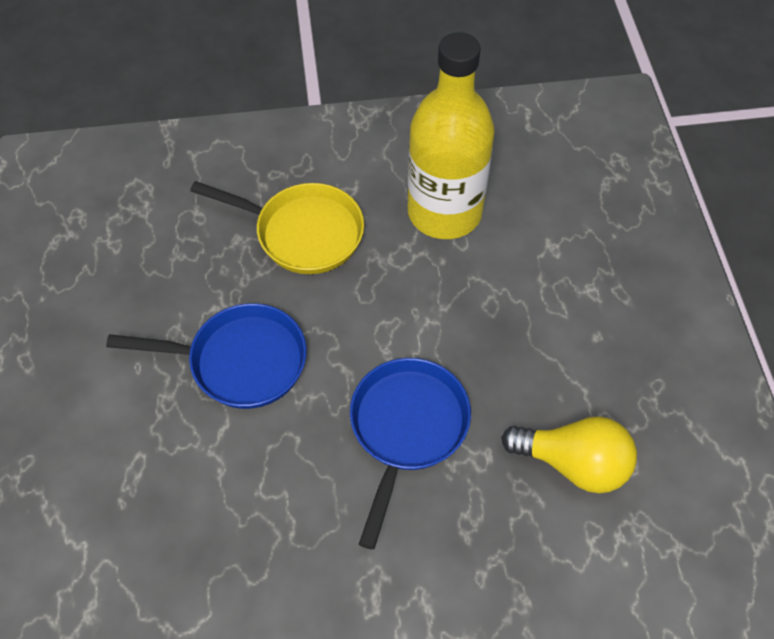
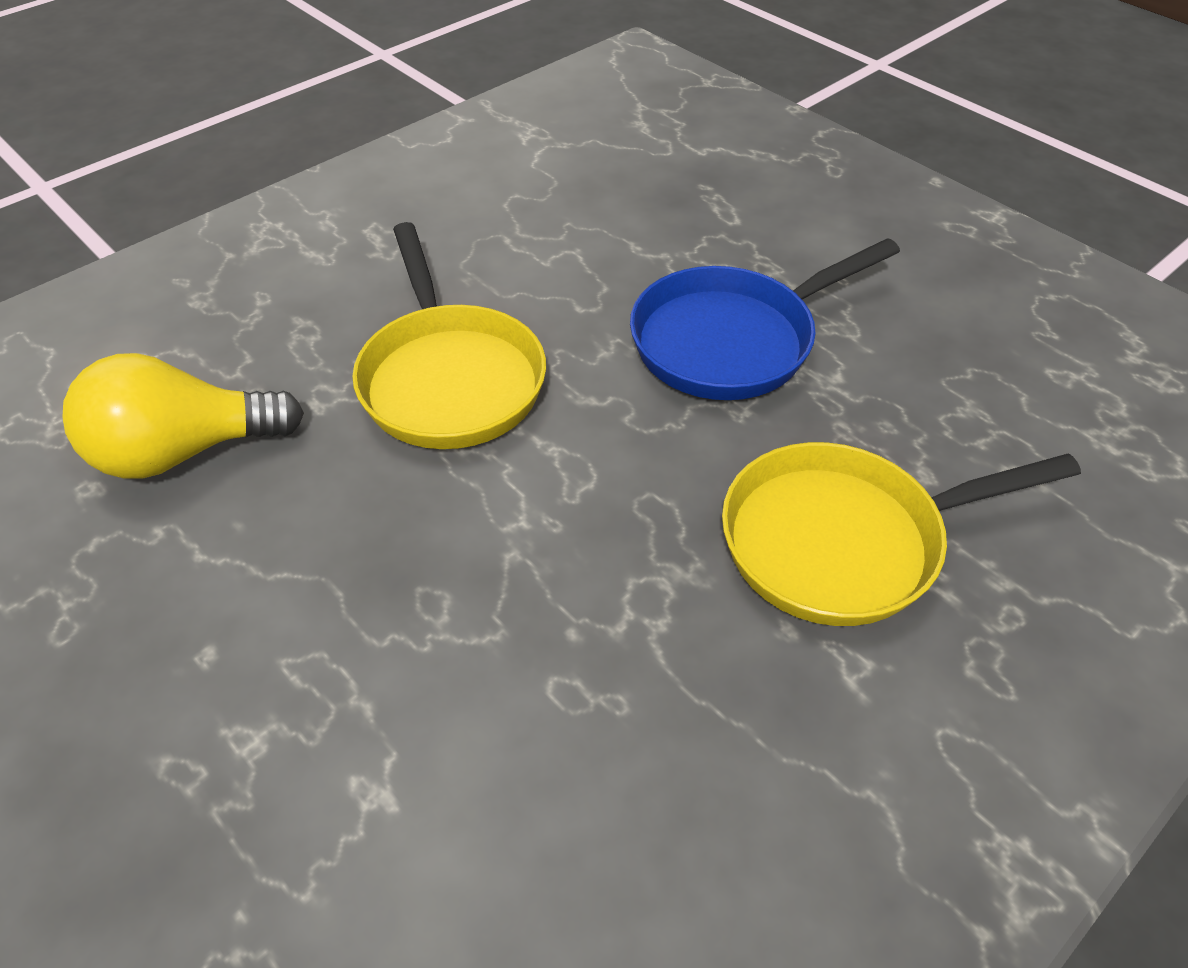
camera: 145 degrees right, 10 degrees down
blue pan [350,358,471,550] -> yellow pan [352,222,546,449]
yellow bottle [408,32,495,239] -> none

